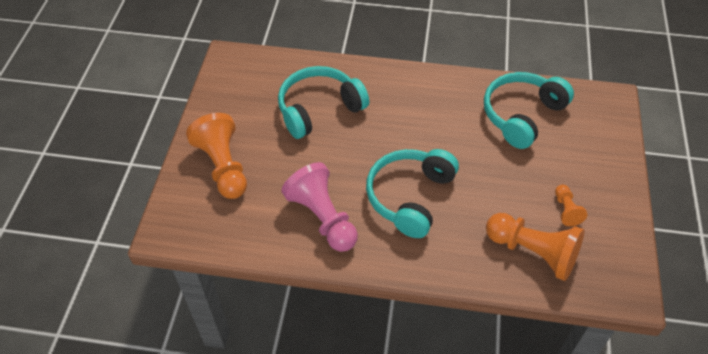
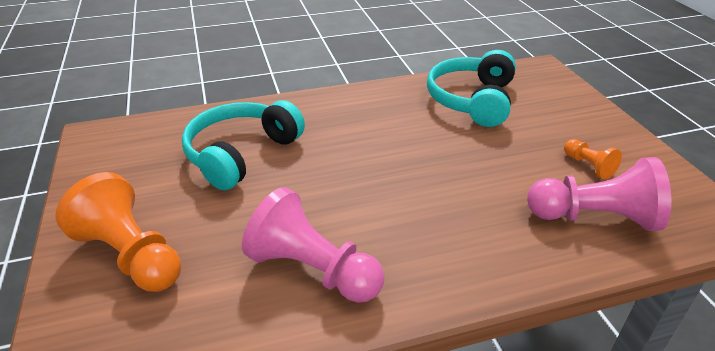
camera: 25 degrees left, 15 degrees down
turquoise headphones [366,149,459,238] -> none
orange pawn [486,213,584,281] -> pink pawn [527,157,671,231]

